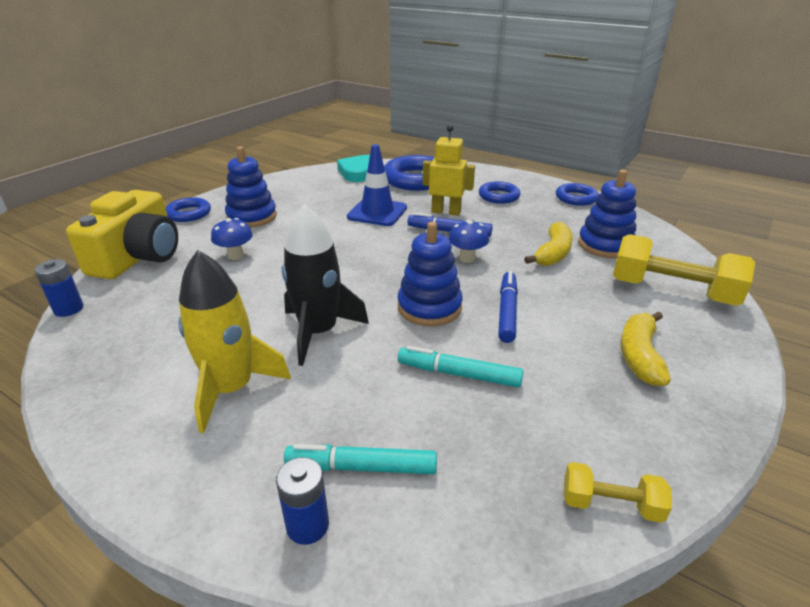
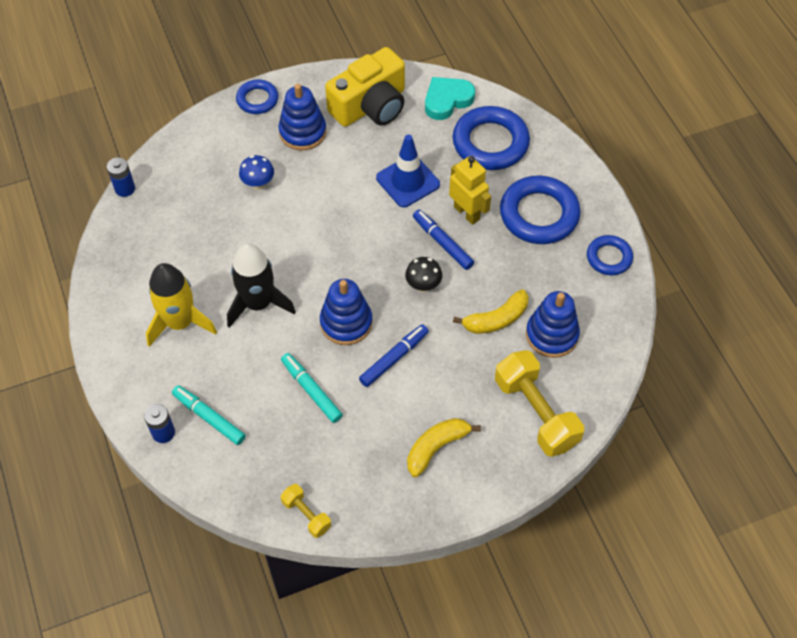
camera: 35 degrees right, 25 degrees up
yellow camera [66,190,178,279] -> yellow camera moved to [325,47,405,127]
blue mushroom [448,220,489,263] -> black mushroom [405,257,442,292]
blue ring [479,181,521,204] -> blue ring [500,176,581,244], size x1.77

